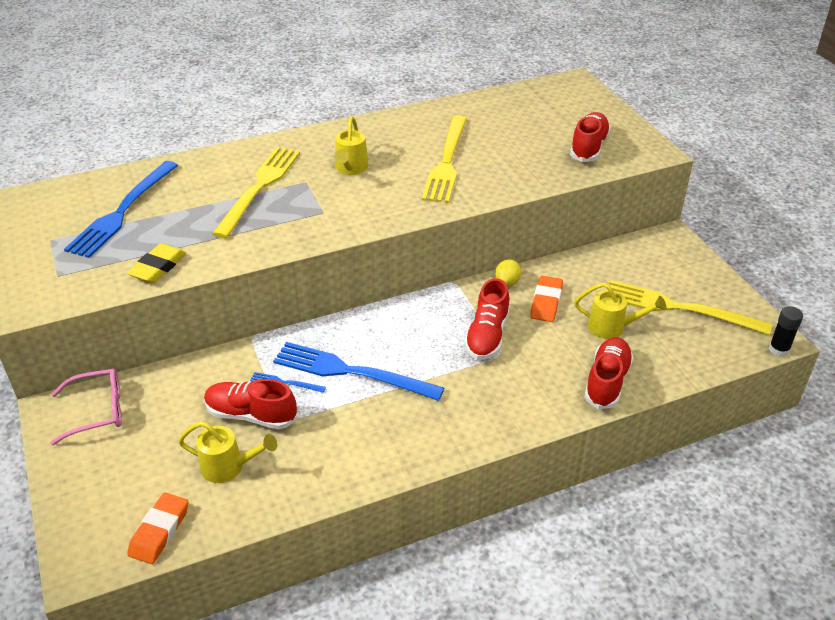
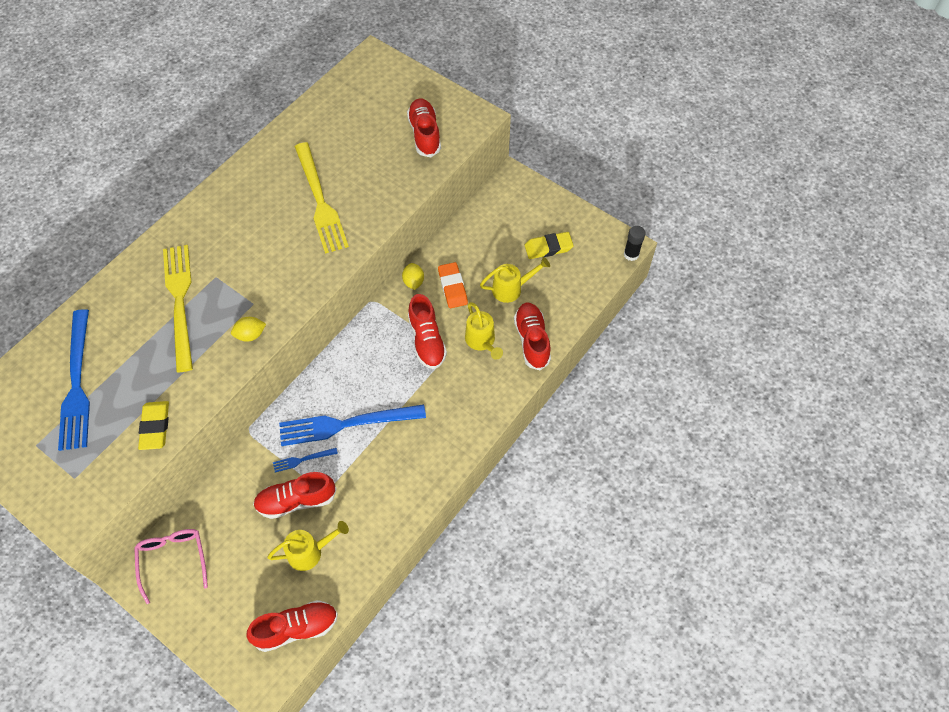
camera: 30 degrees left, 20 degrees up
pink glasses [50,369,122,445] -> pink glasses turned 60 degrees counterclockwise [134,529,208,604]
orange eraser [127,493,188,564] -> red shoe [247,600,338,652]
yellow watering can [334,116,369,175] -> yellow watering can moved to [465,302,503,360]
yellow fork [606,280,772,335] -> yellow eraser [525,232,574,259]
none -> yellow lemon [231,317,266,341]

